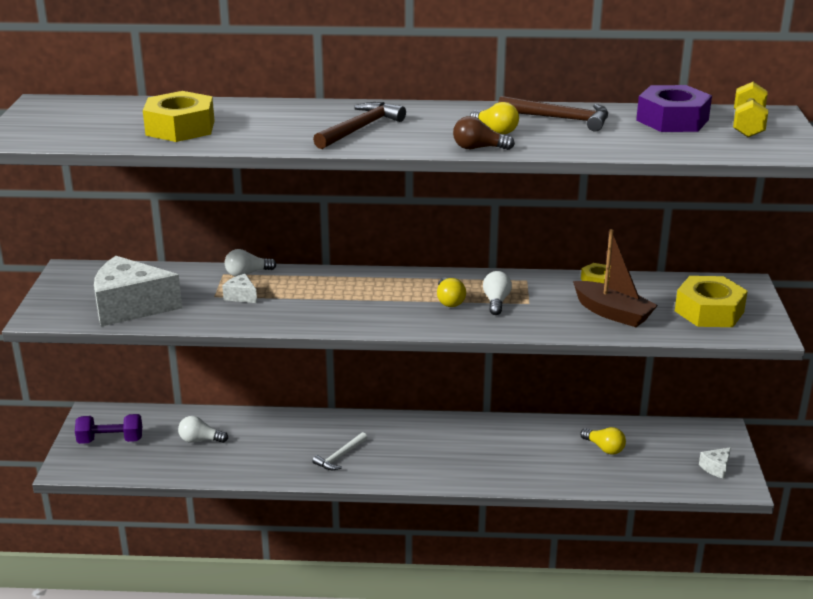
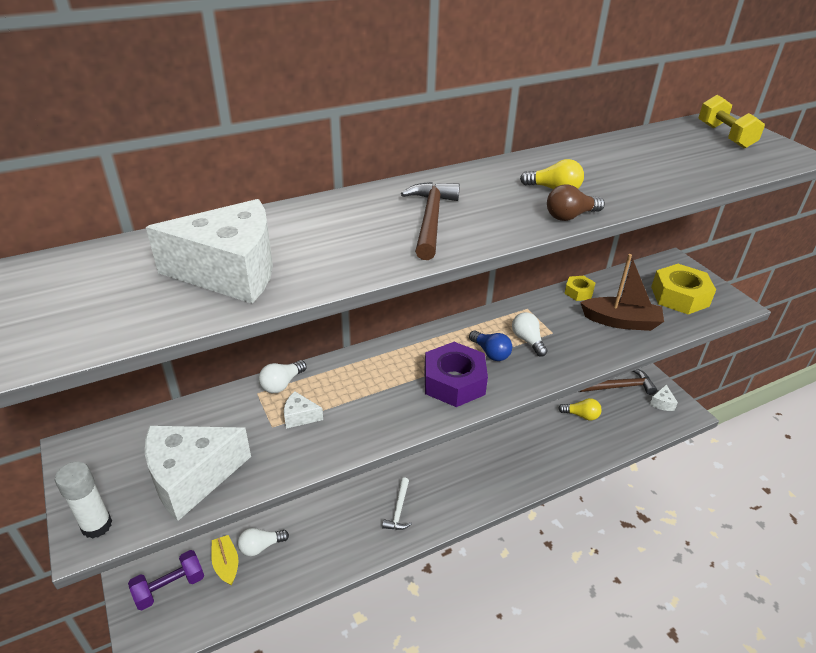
camera: 30 degrees left, 10 degrees up
yellow nut [143,91,215,142] -> white cheese [146,199,273,304]
yellow light bulb [437,278,466,307] -> blue light bulb [469,330,512,361]
brown hammer [498,96,608,132] -> brown hammer moved to [580,369,657,395]
purple nut [636,85,712,132] -> purple nut moved to [424,342,488,407]
none -> white glue stick [55,461,112,539]
none -> yellow boat [211,535,238,585]

